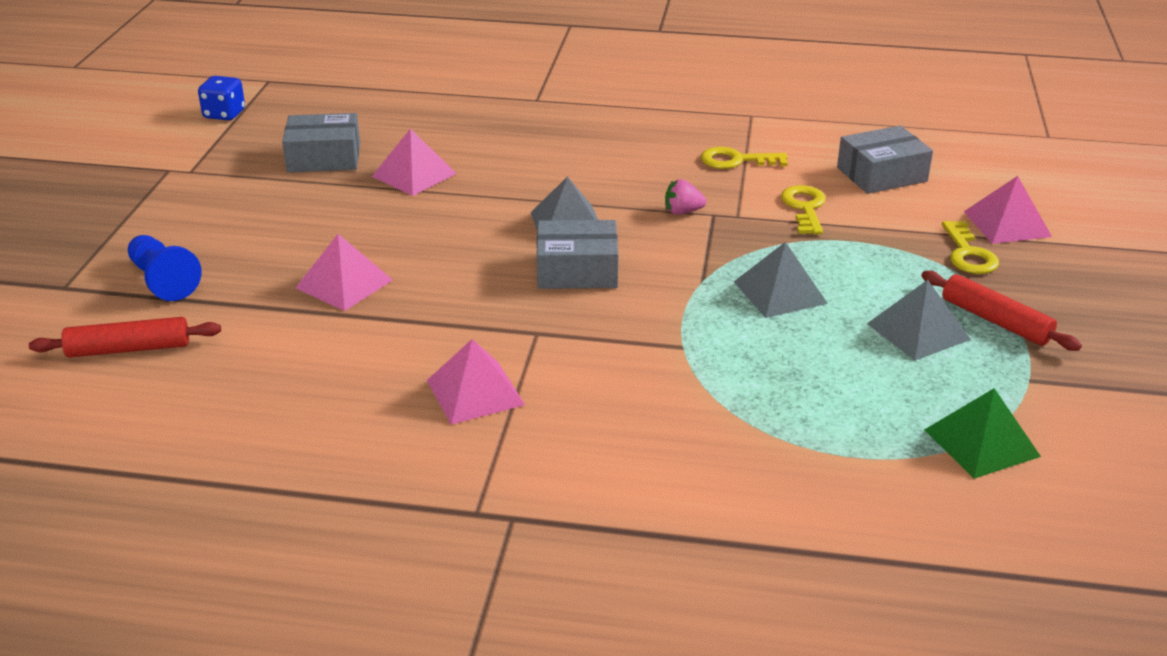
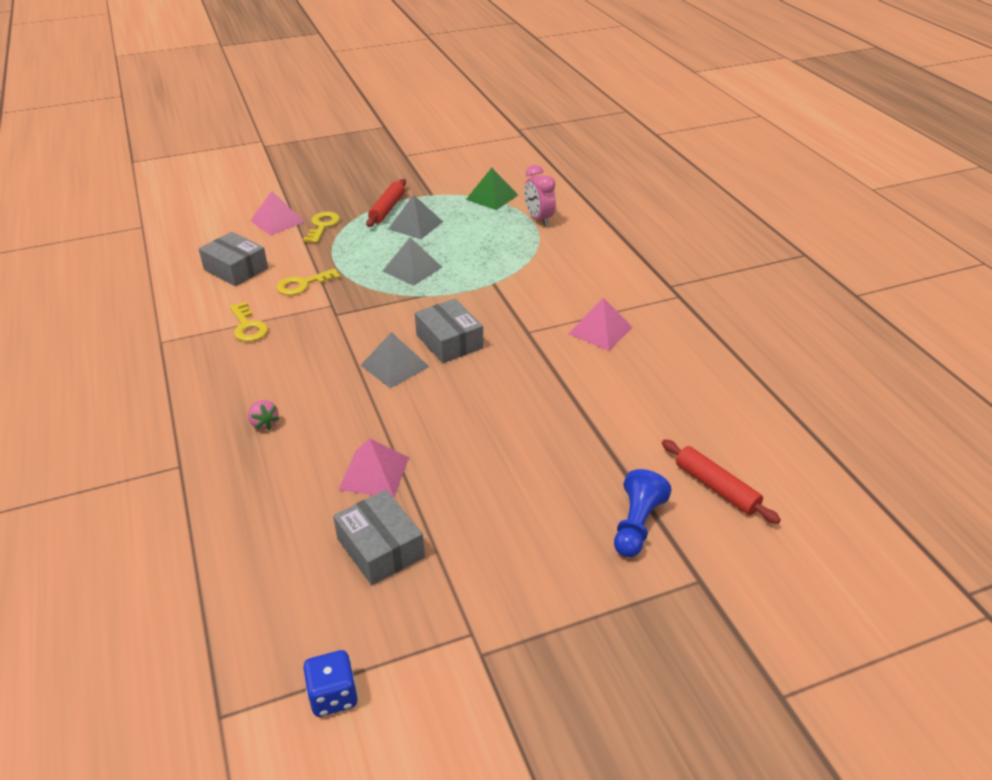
camera: 120 degrees left, 5 degrees up
pink pyramid [296,234,393,311] -> none
pink strawberry [665,179,707,215] -> pink strawberry moved to [248,400,280,430]
yellow key [942,221,999,274] -> yellow key turned 45 degrees counterclockwise [303,212,340,243]
none -> pink clock [524,165,556,226]

